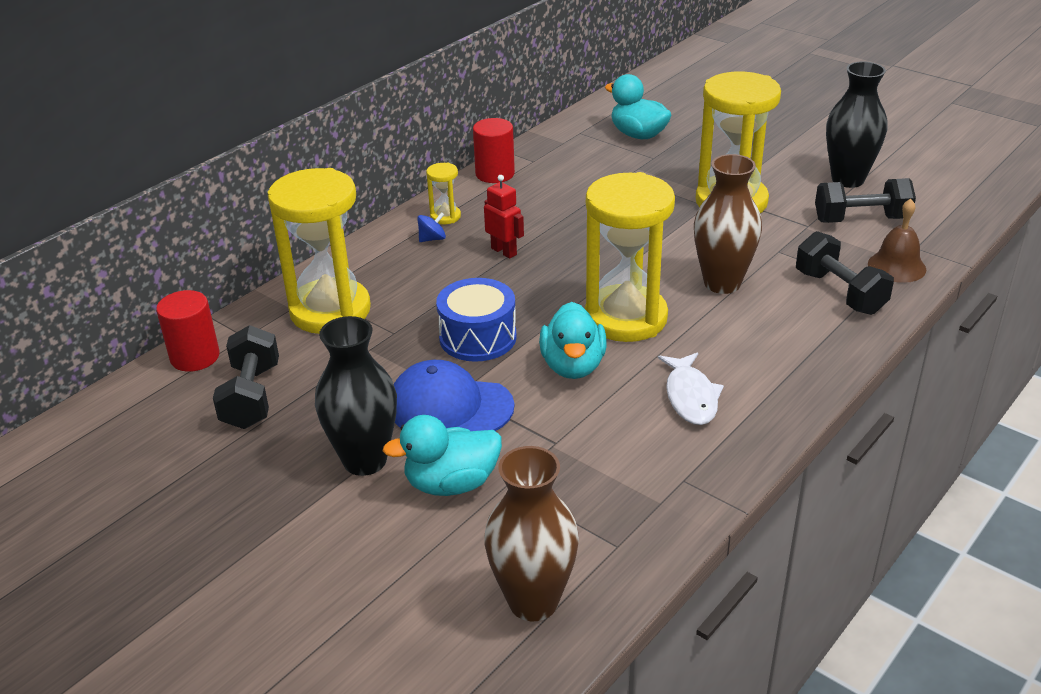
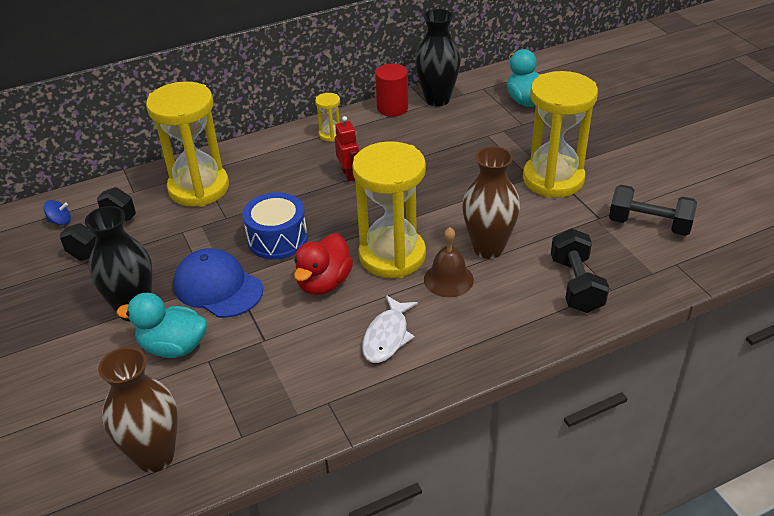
camera: 25 degrees right, 5 degrees up
red cylinder [156,290,220,372] -> none
blue spinning top [417,212,446,242] -> blue spinning top moved to [43,200,71,225]
turquoise duck [539,302,607,379] -> red duck [294,233,353,295]
black vase [826,61,887,188] -> black vase moved to [415,9,461,107]
brown bell [868,199,926,283] -> brown bell moved to [424,227,474,297]

